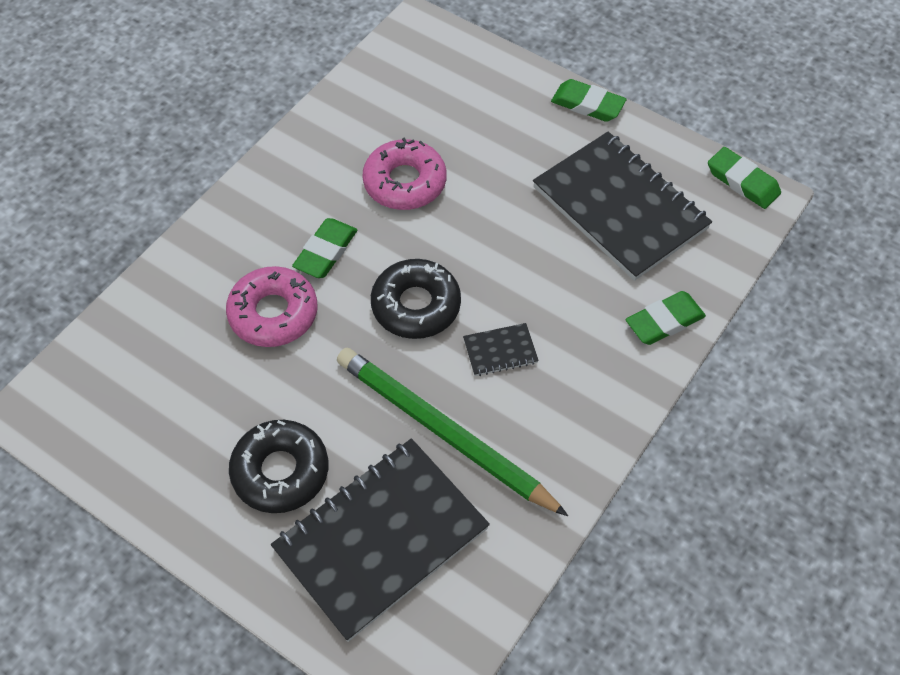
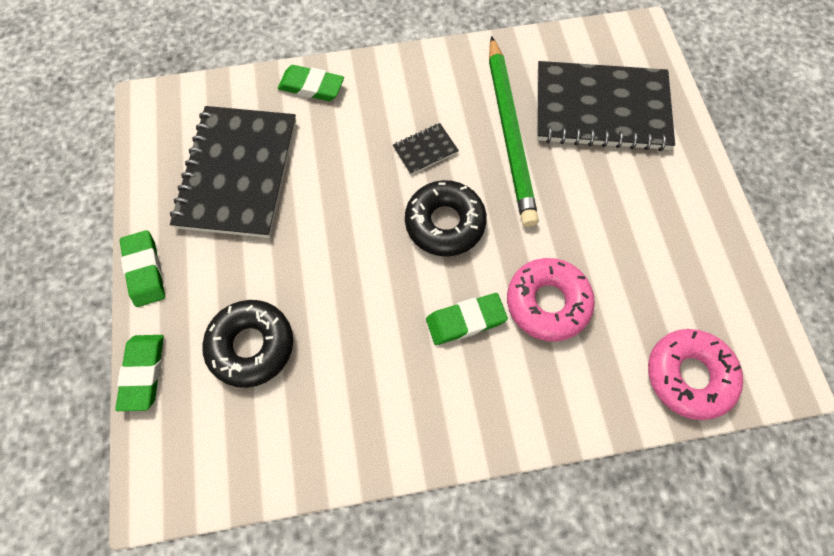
camera: 135 degrees left, 10 degrees up
black donut [229,420,328,513] -> black donut moved to [202,300,293,388]
pink donut [363,137,446,210] -> pink donut moved to [648,329,743,420]
black notebook [463,323,539,376] -> black notebook turned 60 degrees counterclockwise [393,123,459,175]
green eraser [708,147,781,209] -> green eraser moved to [115,335,164,411]

